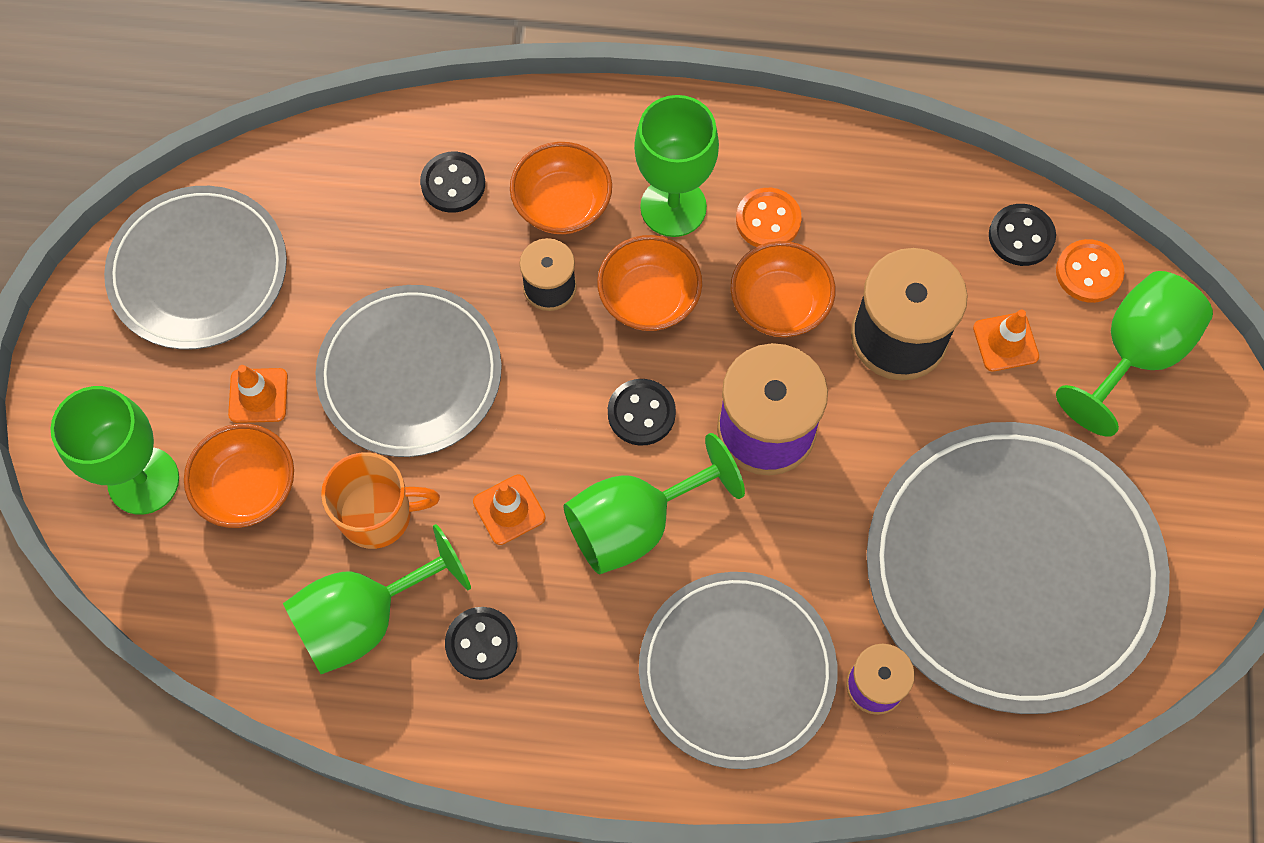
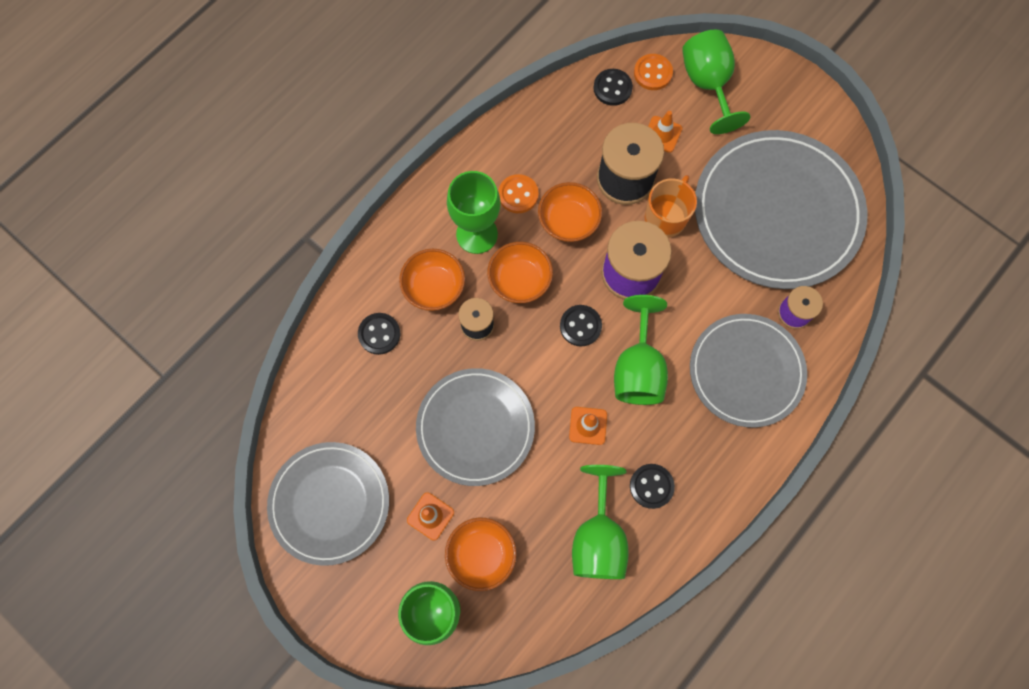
camera: 55 degrees left, 5 degrees up
orange mug [321,452,440,549] -> orange mug moved to [645,175,697,238]

